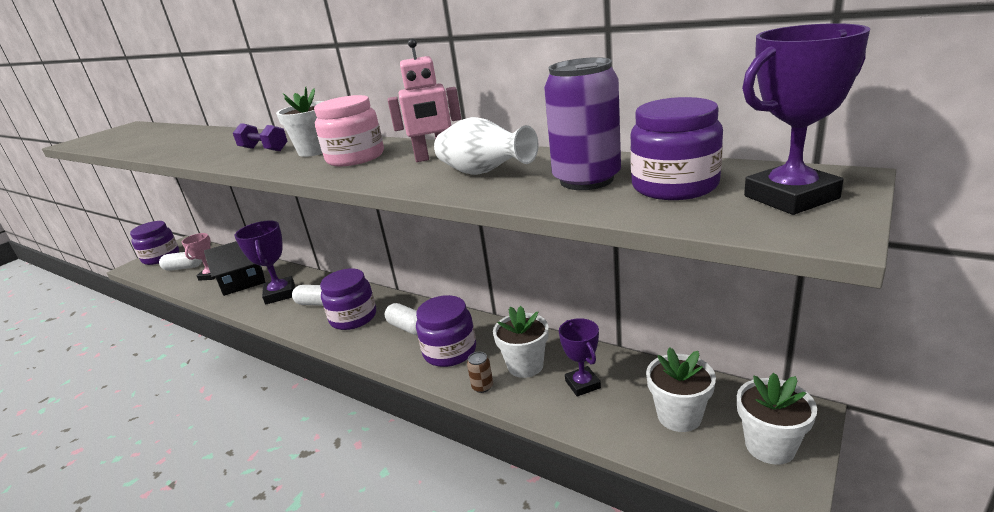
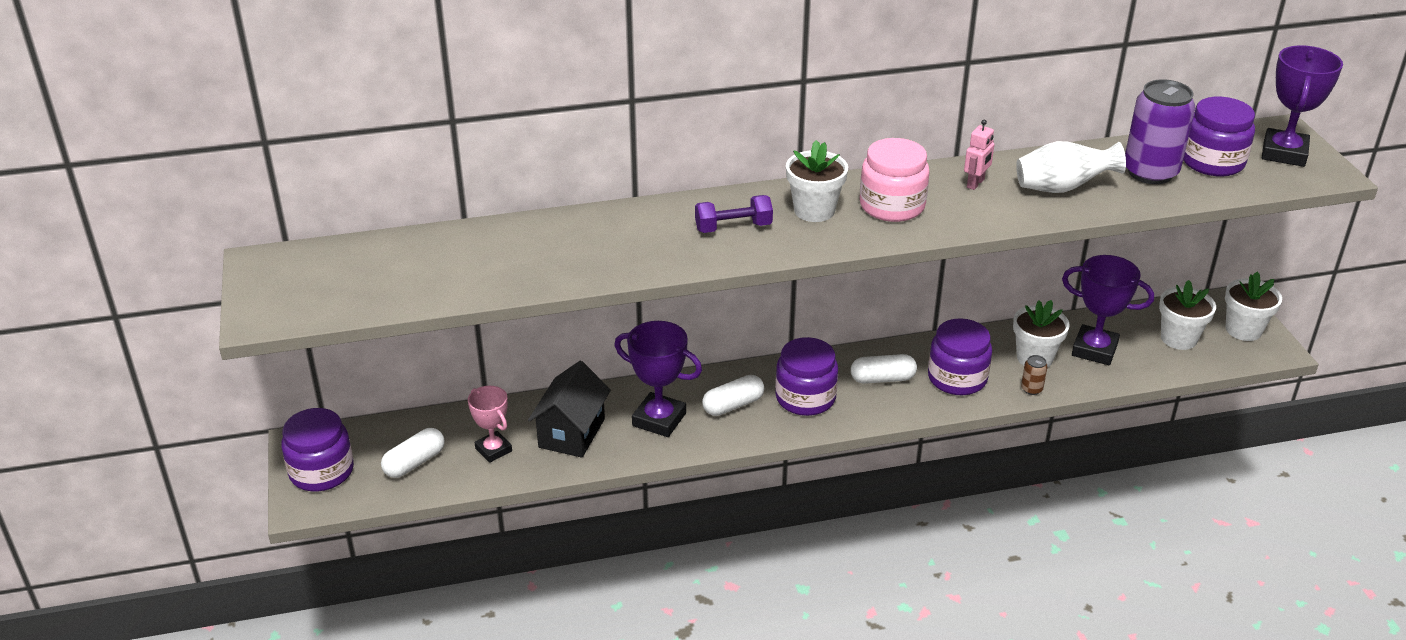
camera: 50 degrees left, 10 degrees up
pink robot [388,38,461,162] -> pink robot [964,120,994,190], size x0.63
purple trophy [559,318,601,397] -> purple trophy [1062,255,1154,365], size x1.54

